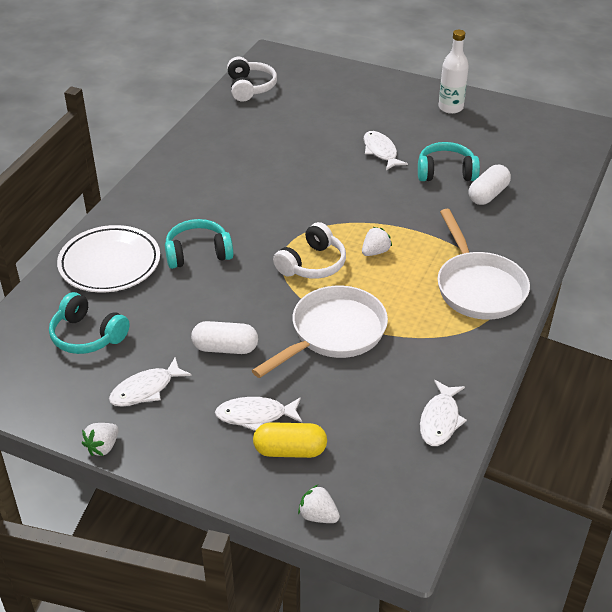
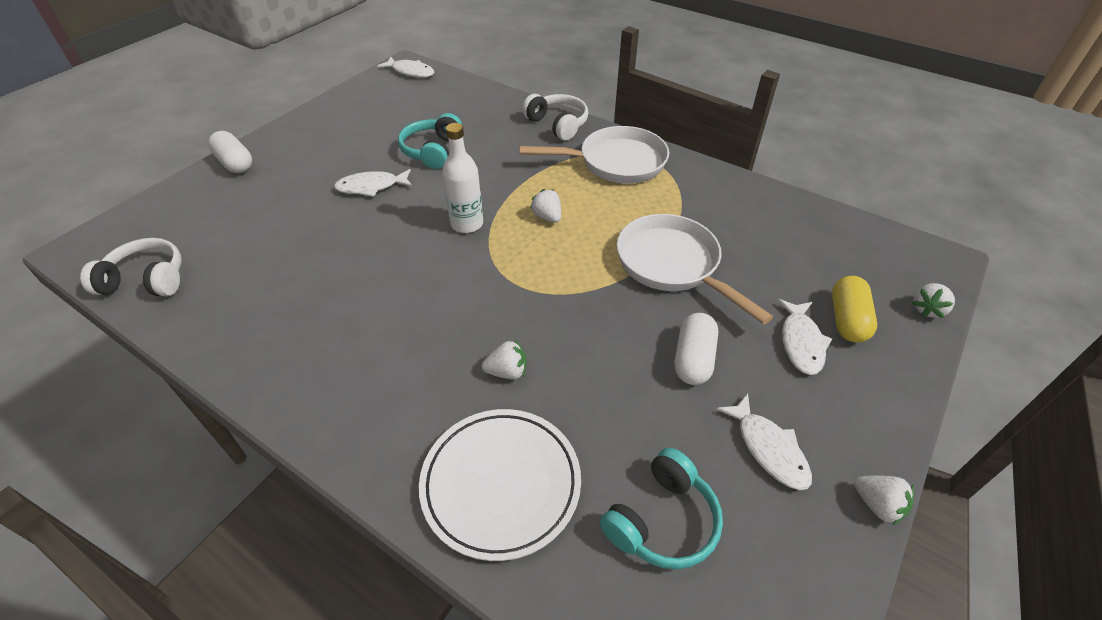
camera: 80 degrees left, 5 degrees up
turquoise headphones [165,219,233,269] -> white strawberry [482,340,527,379]
white headphones [273,222,346,279] -> white headphones moved to [522,94,588,141]
white fish [420,380,467,446] -> white fish moved to [377,57,434,78]
white bottle [439,30,469,114] -> white bottle moved to [442,123,483,233]
white capsule [469,165,511,205] -> white capsule moved to [208,131,252,173]

